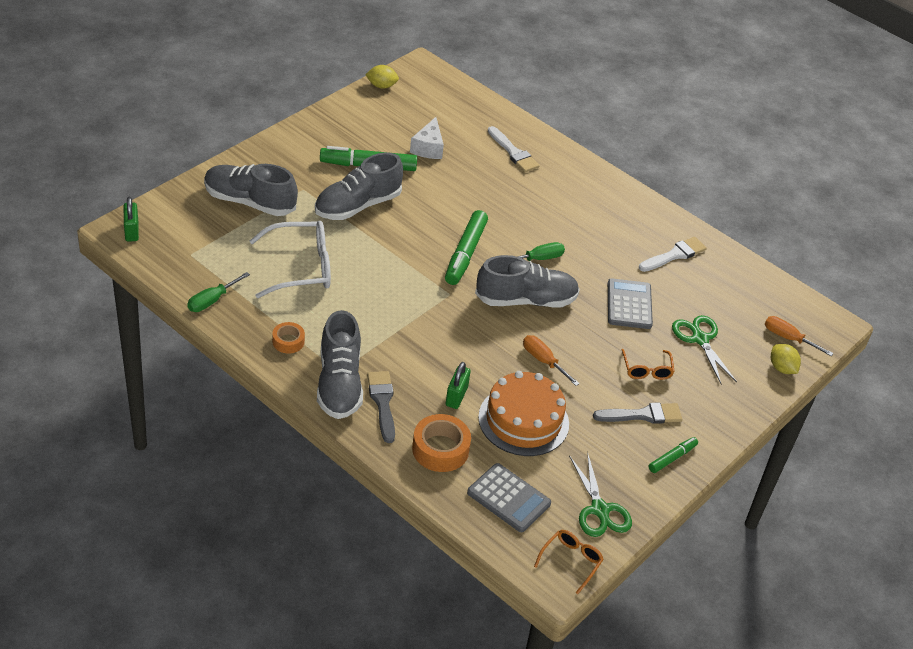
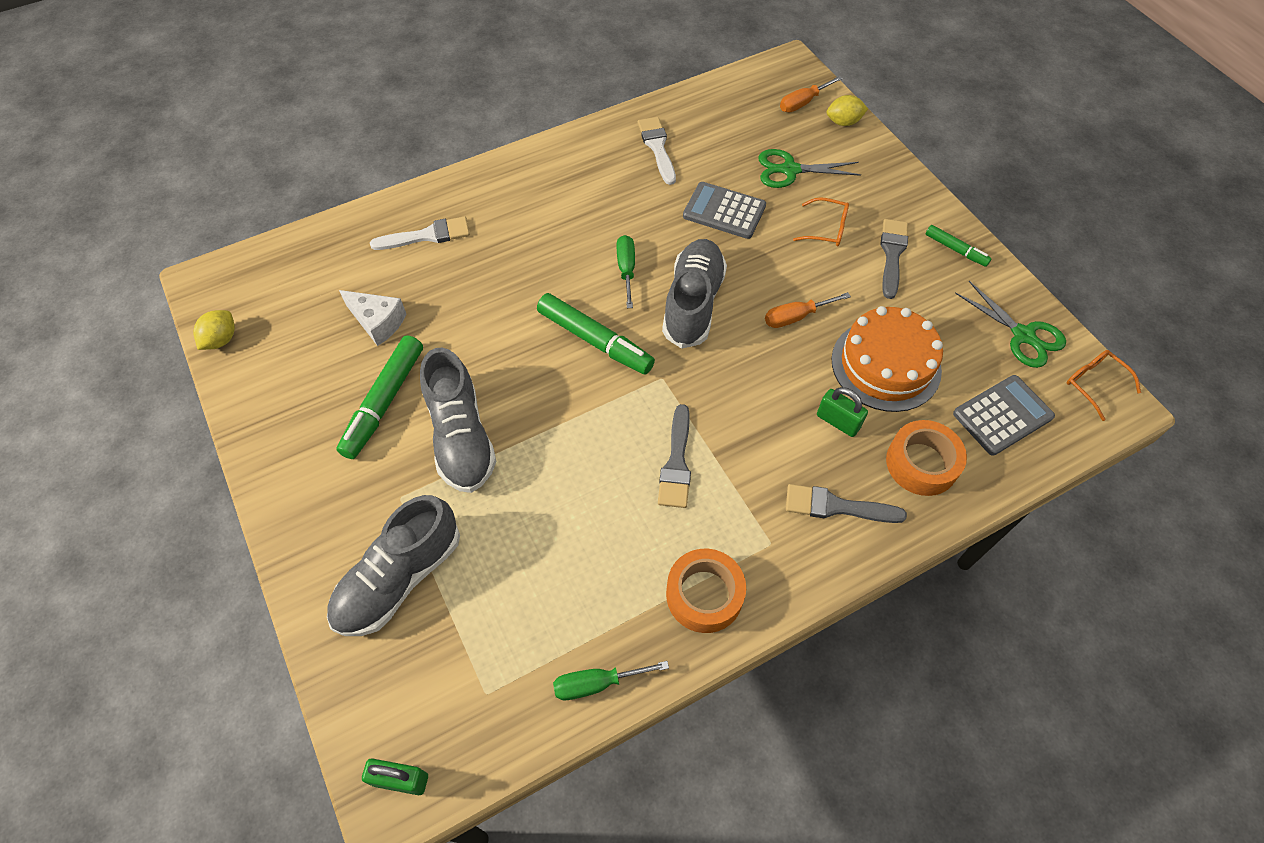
camera: 65 degrees left, 15 degrees up
green screwdriver [187,272,250,312] -> green screwdriver turned 105 degrees clockwise [553,661,669,700]
white glasses [250,221,331,298] -> none
orange tape [272,322,305,353] -> orange tape [666,549,746,633], size x1.68
grey shoe [317,310,363,419] -> none
green scissors [569,452,632,537] -> green scissors turned 45 degrees clockwise [955,281,1066,368]
green marker [649,437,698,473] -> green marker turned 150 degrees clockwise [926,225,992,267]
none -> grey brush [658,404,691,508]

